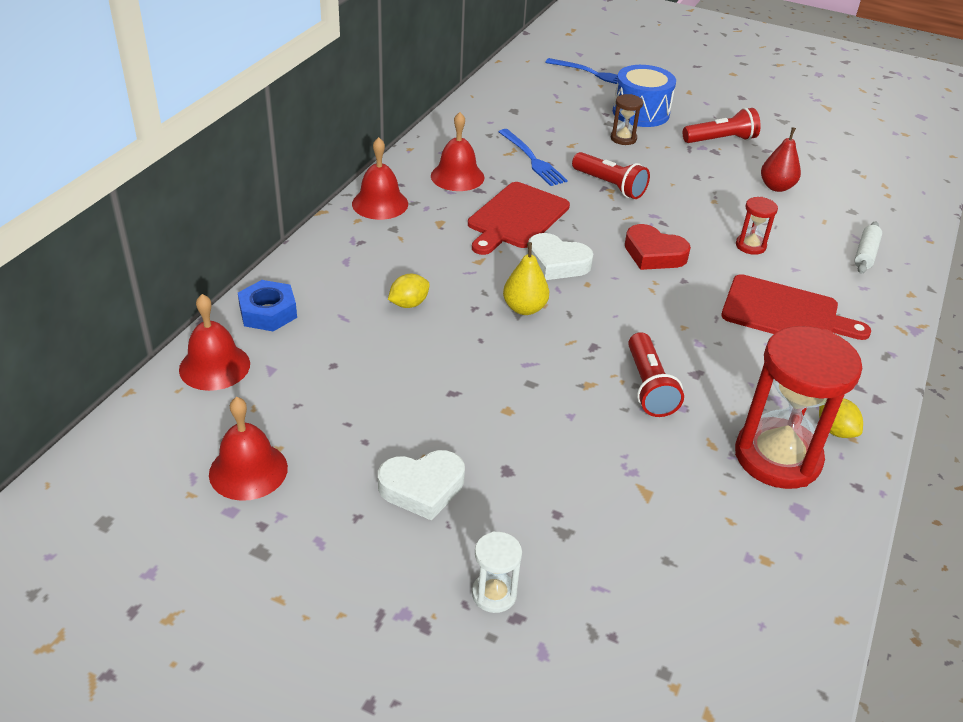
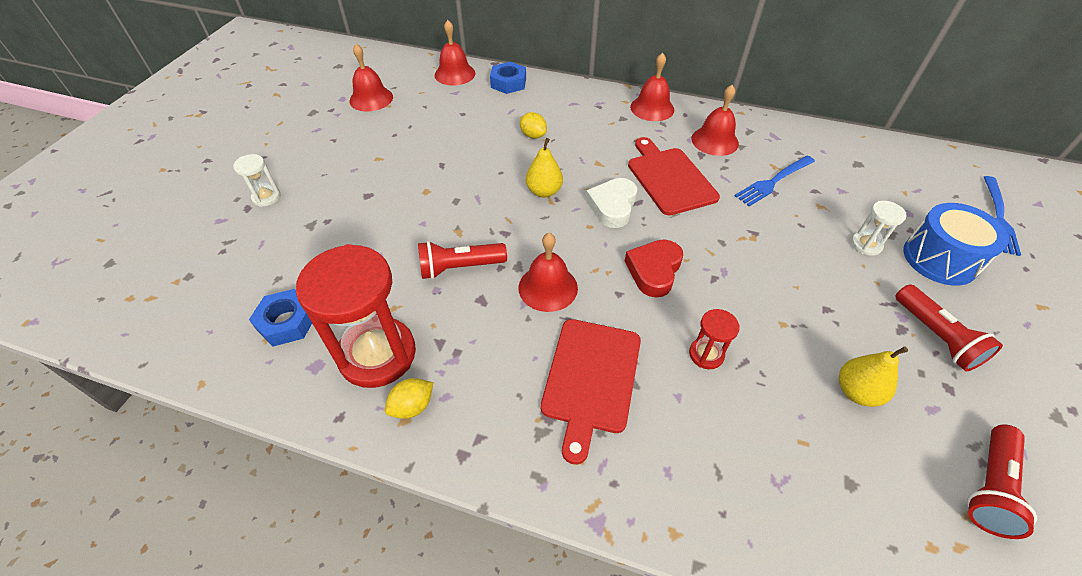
camera: 85 degrees right, 10 degrees up
white heart [378,450,465,521] -> none
red cutting board [468,182,570,255] -> red cutting board turned 45 degrees clockwise [628,137,720,216]
red flashlight [572,152,650,199] -> red flashlight moved to [967,425,1037,539]
brown hourglass [611,94,643,145] -> white hourglass [851,201,907,256]
red pear [761,127,801,192] -> yellow pear [839,346,908,407]
white rolling pin [854,221,882,274] -> none
none -> blue nut [249,289,312,347]
none -> red bell [518,233,578,312]

